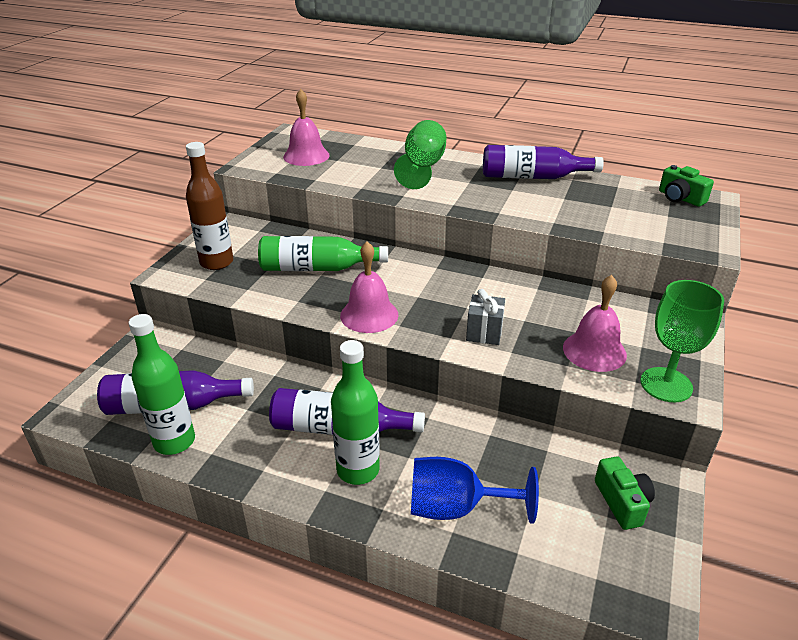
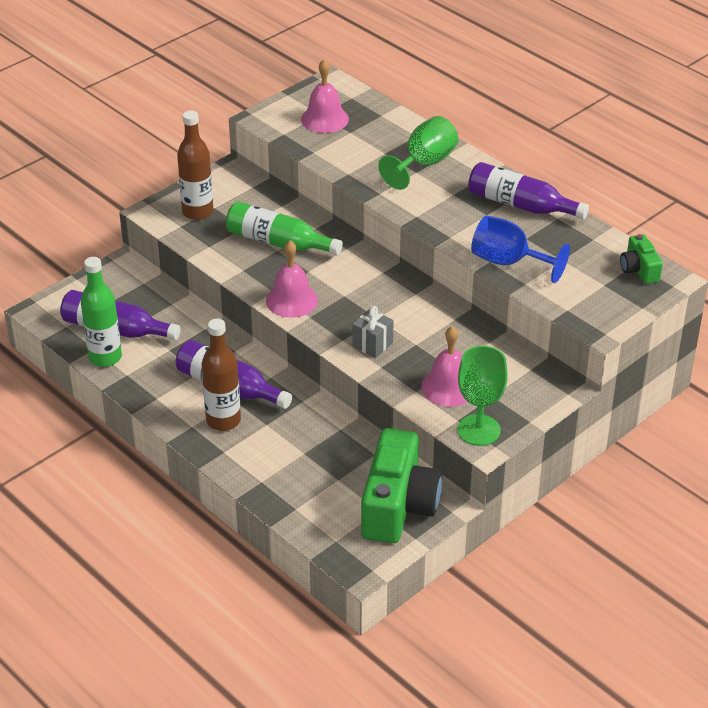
camera: 25 degrees right, 5 degrees up
green bottle [331,340,380,485] -> brown bottle [202,319,241,431]
blue goblet [411,457,539,524] -> blue goblet moved to [471,215,570,283]
green camera [595,456,655,530] -> green camera [361,428,442,543], size x2.05

